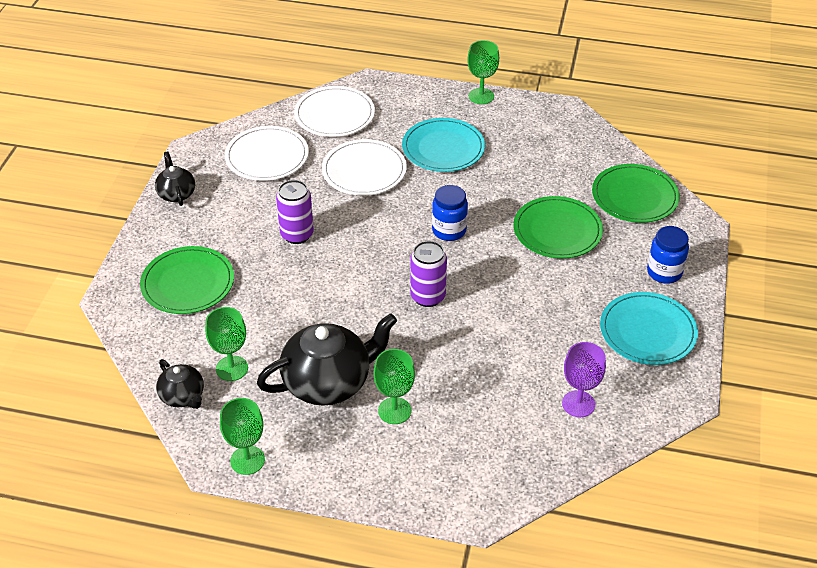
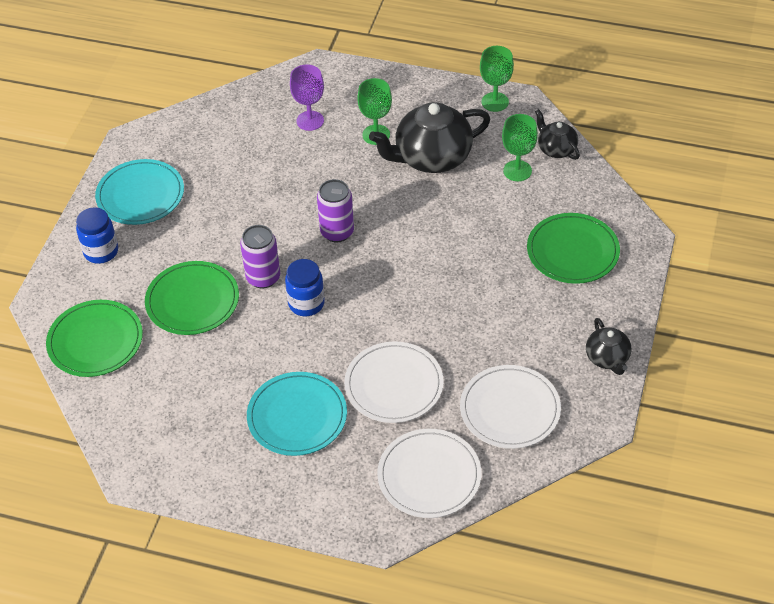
camera: 175 degrees left, 5 degrees up
purple can [276,180,314,244] -> purple can moved to [240,225,280,289]
green goblet [467,40,499,104] -> none
purple goblet [562,342,606,417] -> purple goblet moved to [290,64,324,131]

